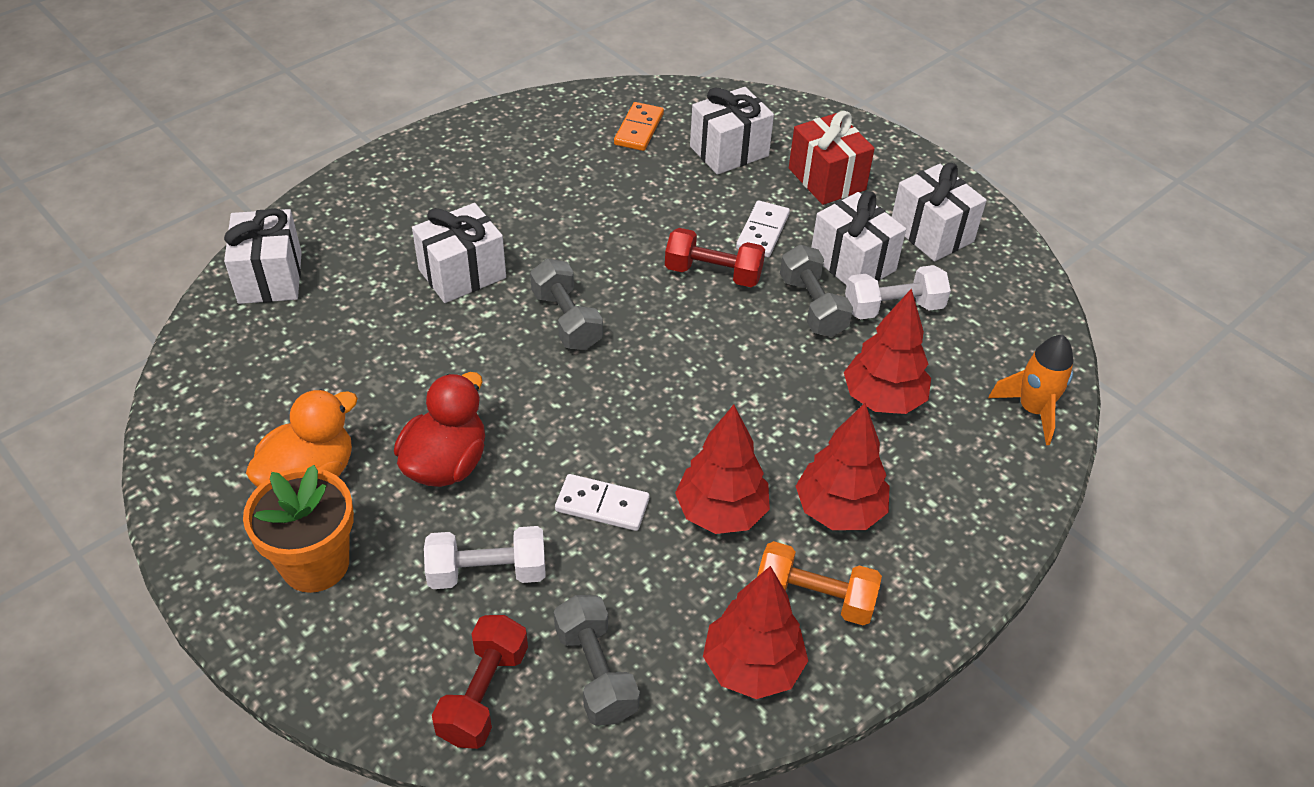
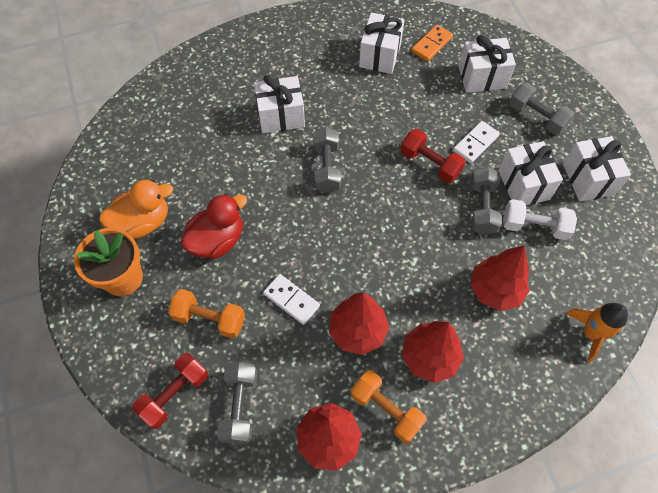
camera: 25 degrees right, 15 degrees up
white gift [224,209,302,304] -> white gift moved to [359,12,404,74]
white dumbbell [424,526,546,589] -> orange dumbbell [168,289,245,339]
red gift [789,111,875,205] -> grey dumbbell [509,83,574,135]

